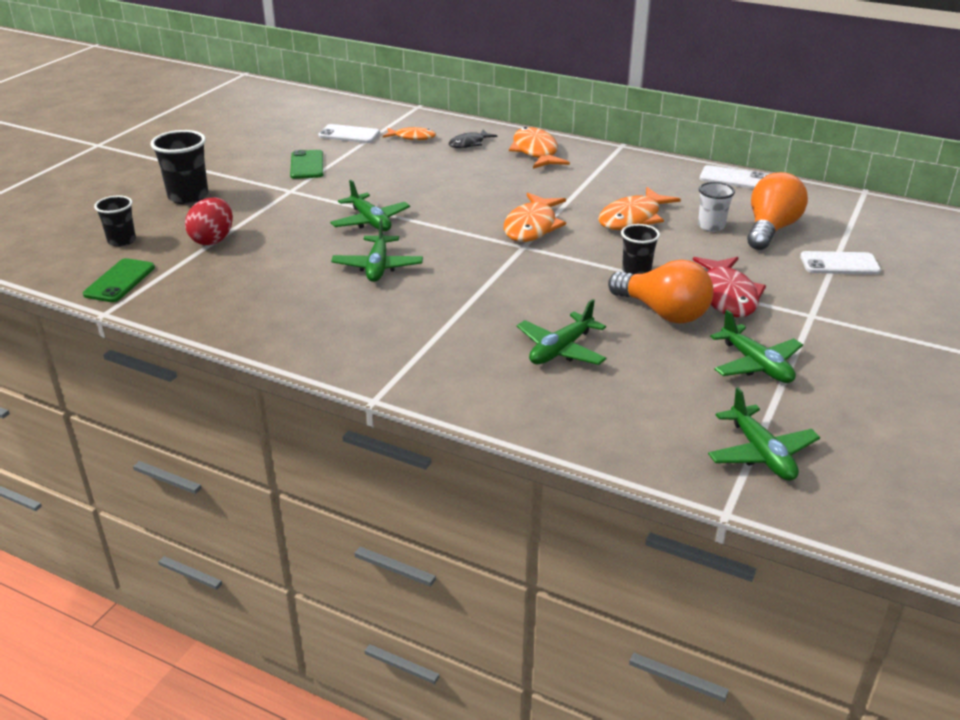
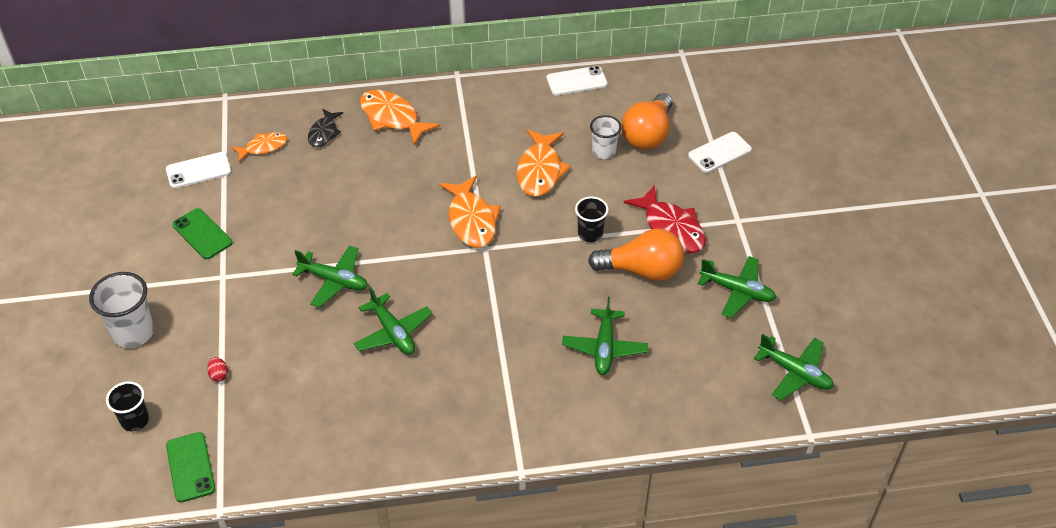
camera: 35 degrees left, 15 degrees up
black cup [151,130,208,204] -> white cup [89,272,154,348]
red egg [185,198,233,245] -> red egg [207,357,228,382], size x0.46
orange light bulb [747,172,808,250] -> orange light bulb turned 150 degrees counterclockwise [622,93,672,150]

